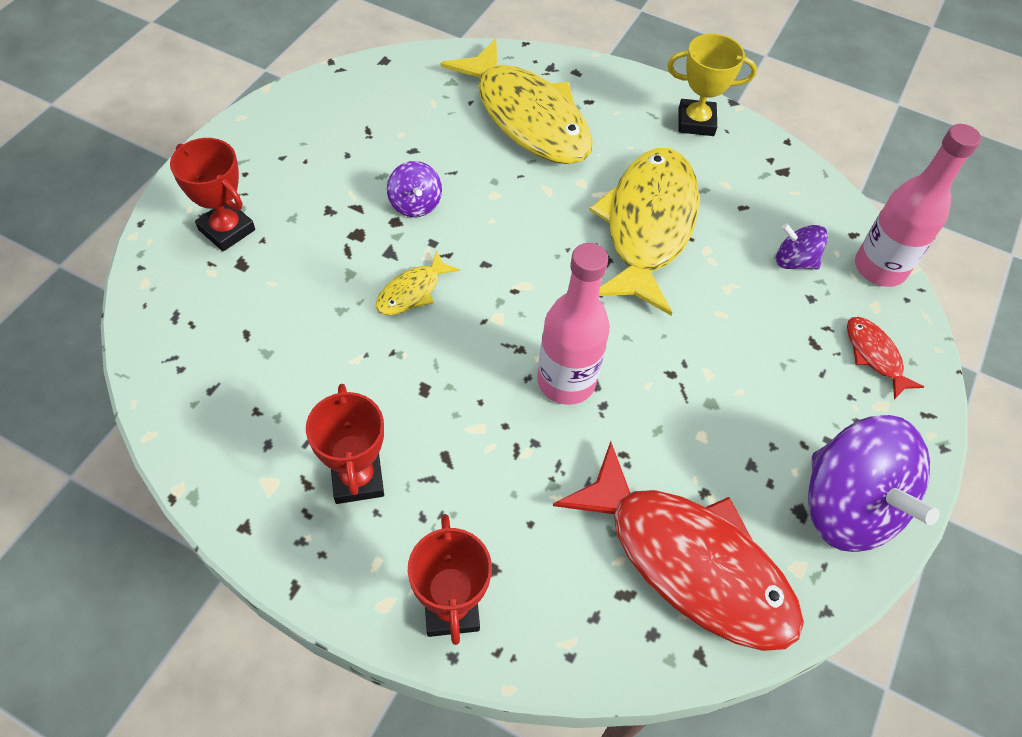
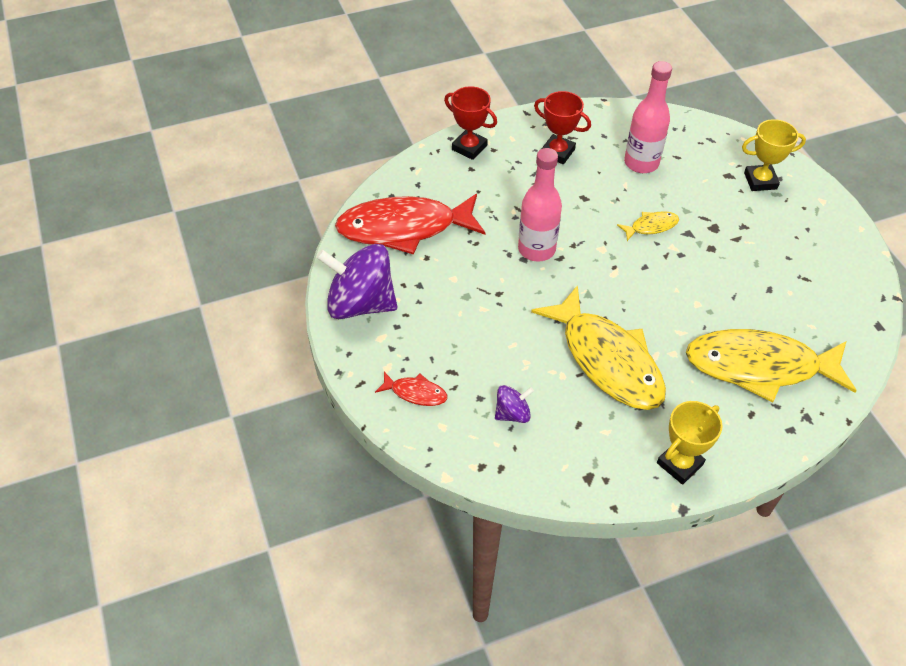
camera: 135 degrees right, 5 degrees down
red trophy [170,138,255,251] -> yellow trophy [742,119,806,191]
yellow fish [376,251,460,315] -> yellow fish turned 75 degrees clockwise [617,211,679,241]
purple spinning top [387,161,442,217] -> none
pink bottle [855,124,981,287] -> pink bottle moved to [624,61,672,173]

